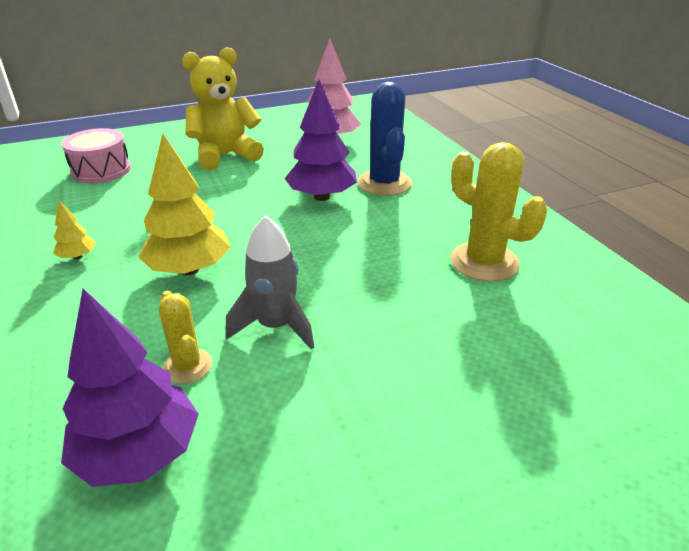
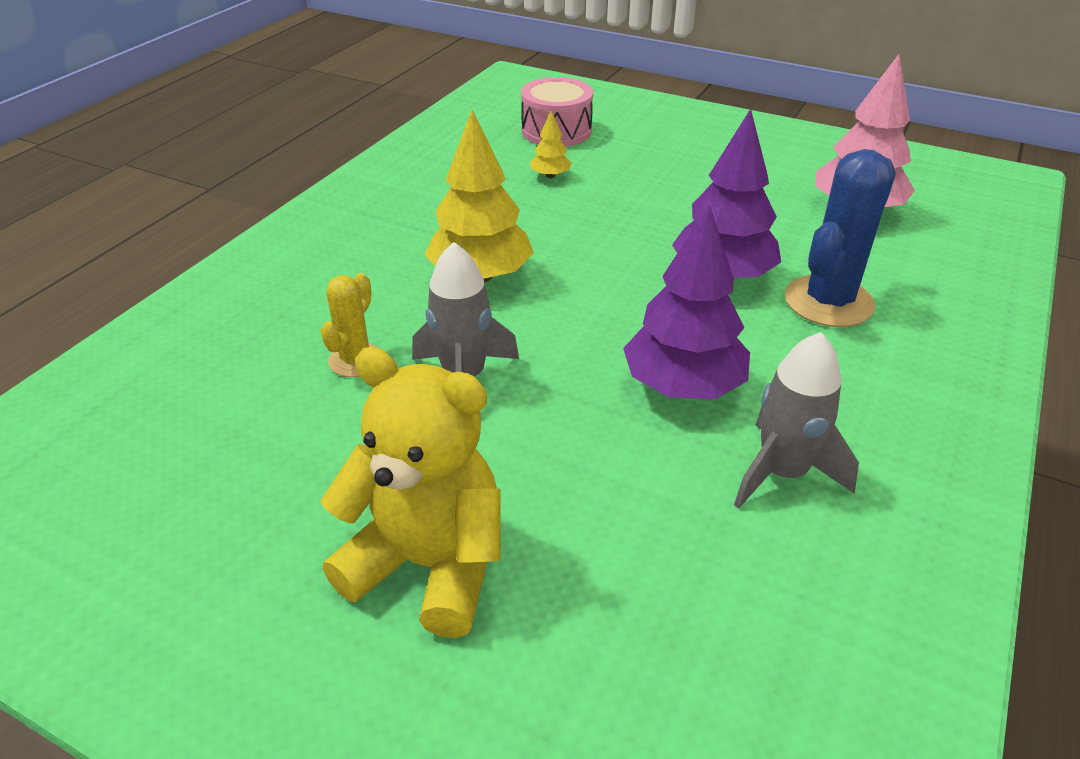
camera: 50 degrees right, 5 degrees up
yellow tree [53,200,96,259] -> yellow tree moved to [530,110,572,178]
purple tree [61,289,199,487] -> purple tree moved to [623,205,750,399]
yellow teddy bear [182,47,264,171] -> yellow teddy bear moved to [321,347,501,638]
yellow cactus [450,142,547,282] -> grey rocket [734,332,859,509]

